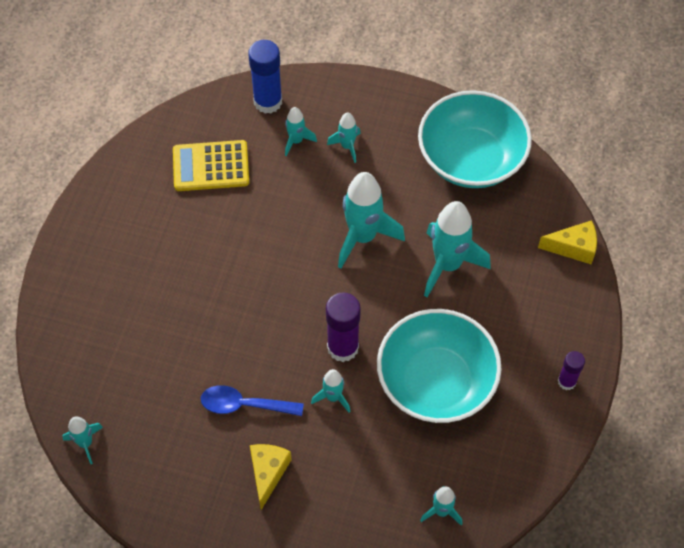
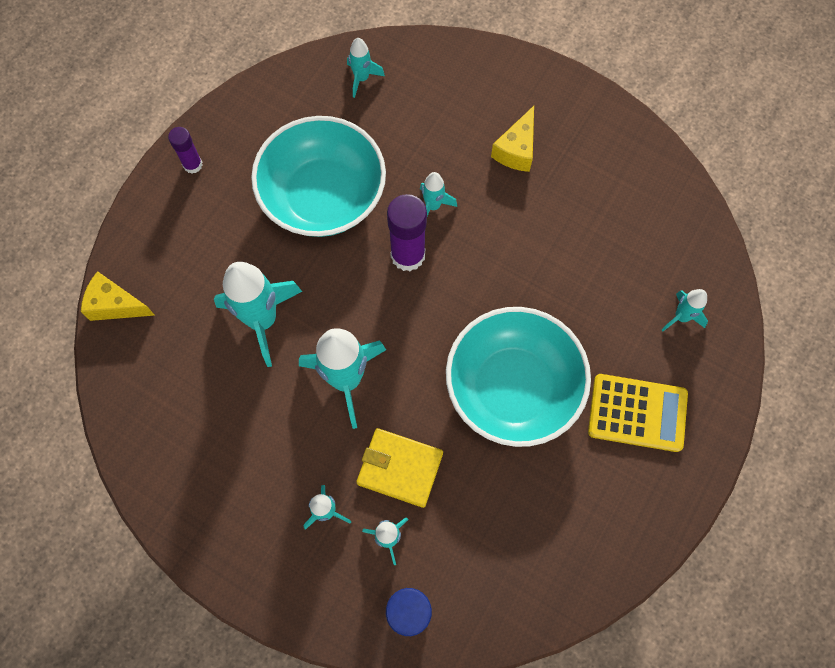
camera: 165 degrees left, 10 degrees up
turquoise rocket [62,416,103,464] -> turquoise rocket moved to [662,289,708,331]
yellow calculator [173,140,249,191] -> yellow calculator moved to [588,374,688,452]
blue spoon [201,385,304,416] -> none
turquoise bowl [418,90,532,188] -> turquoise bowl moved to [446,307,591,447]
none -> yellow wallet [356,428,443,508]

